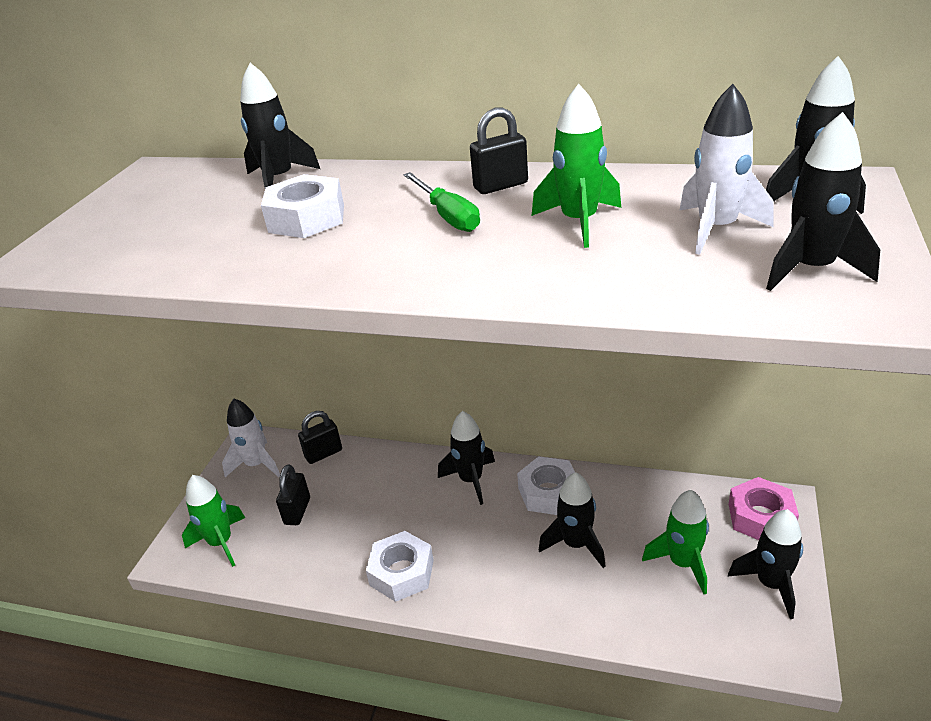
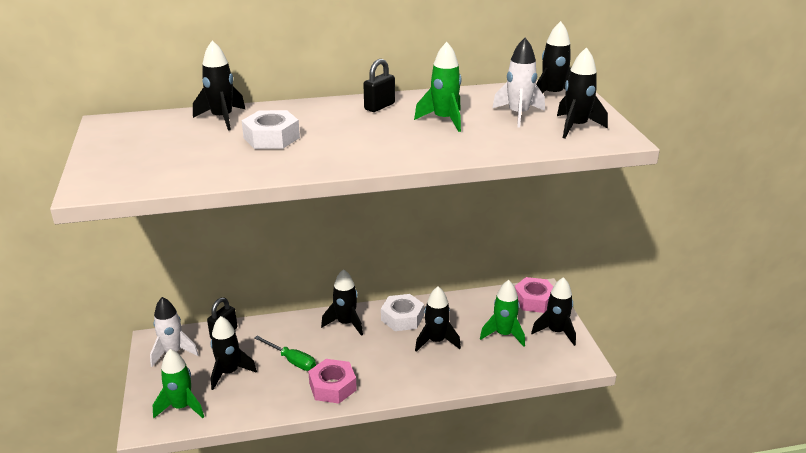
camera: 30 degrees left, 5 degrees down
black padlock [276,464,310,525] -> black rocket [211,316,257,390]
white nut [366,531,434,602] -> pink nut [308,359,357,403]
green screwdriver [403,172,480,232] -> green screwdriver moved to [255,335,316,371]

